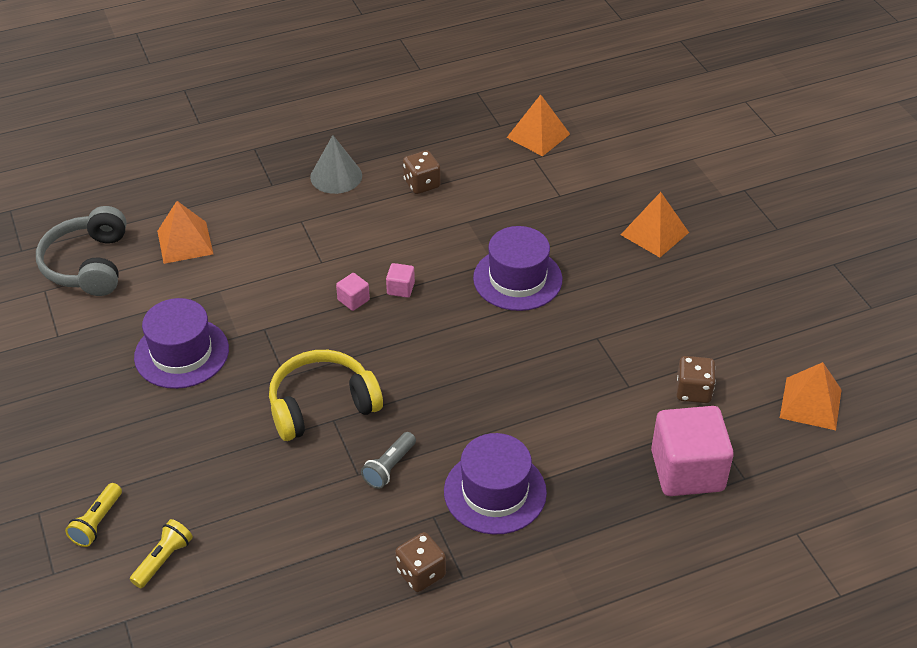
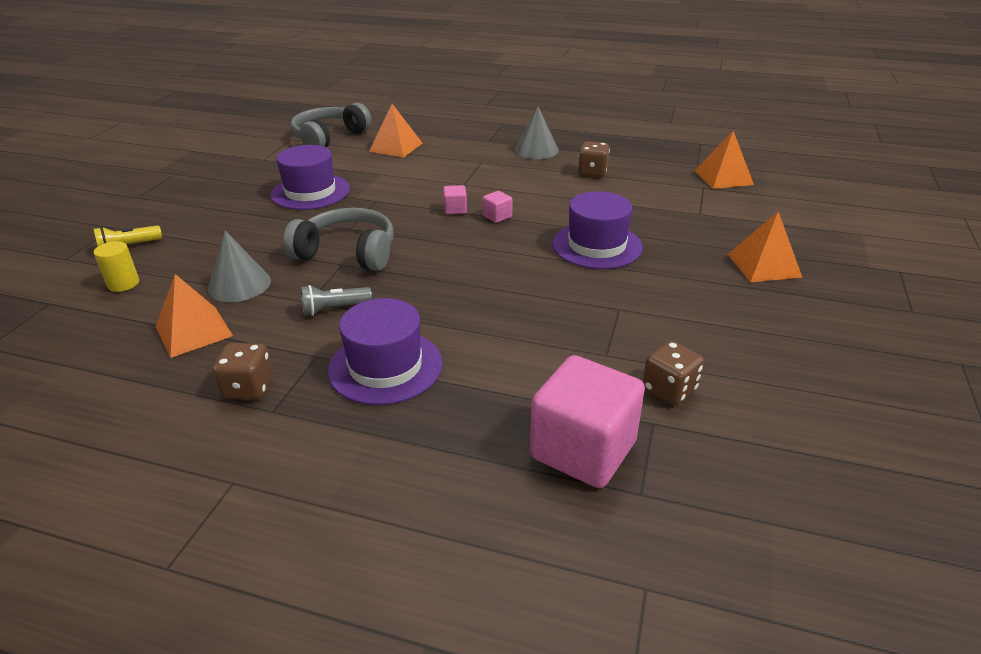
camera: 40 degrees right, 10 degrees down
yellow flashlight [130,519,193,588] -> yellow cylinder [94,241,139,292]
yellow headphones [269,350,383,441] -> grey headphones [283,208,394,271]
orange pyramid [780,362,842,430] -> orange pyramid moved to [156,274,233,358]
none -> grey cone [208,231,271,302]

